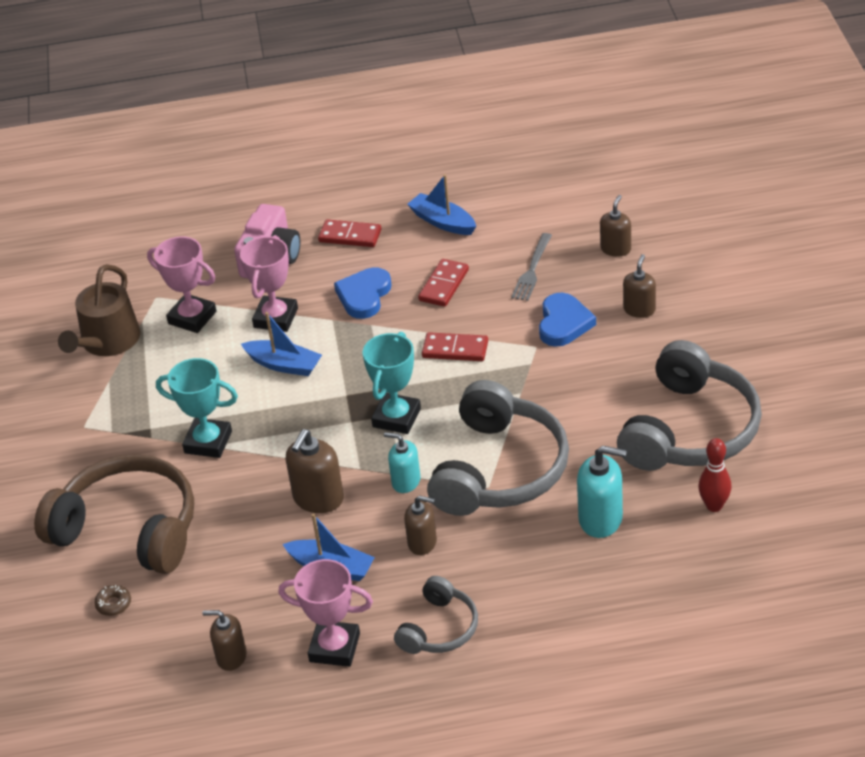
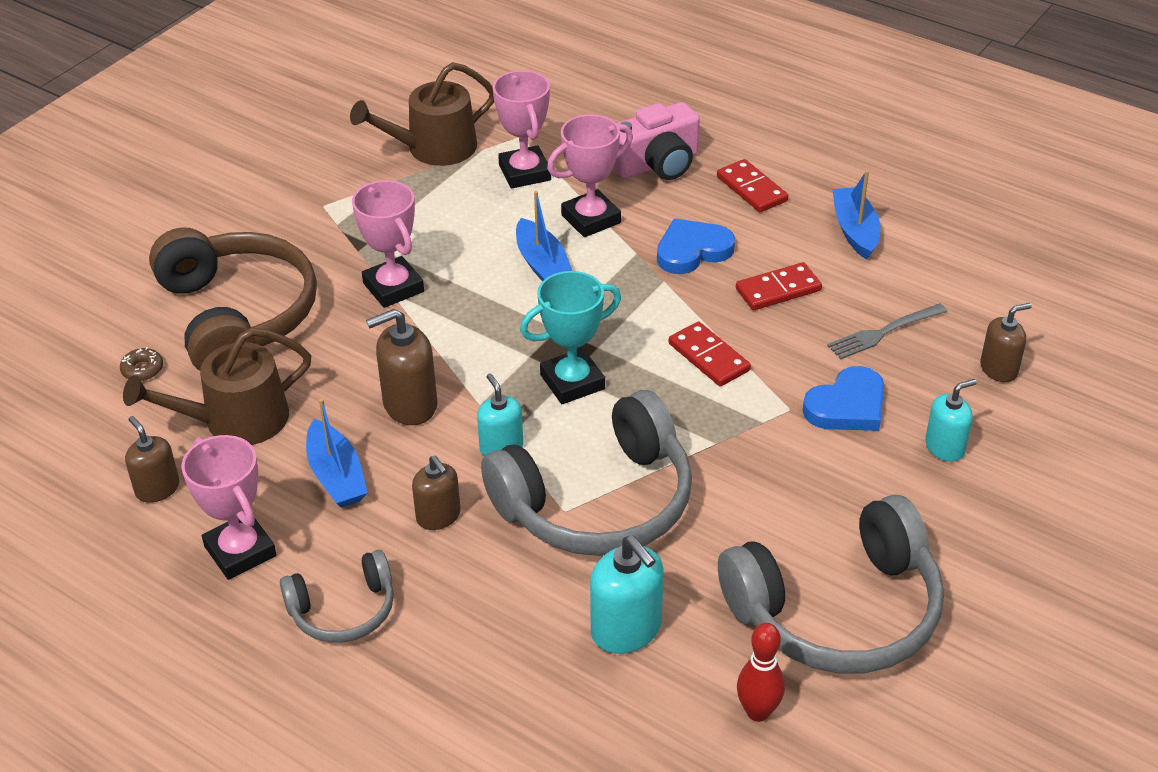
camera: 40 degrees right, 0 degrees up
turquoise trophy [156,358,238,458] -> pink trophy [352,180,424,308]
brown soap dispenser [623,254,656,318] -> turquoise soap dispenser [925,379,977,462]
none -> brown watering can [123,328,311,445]

